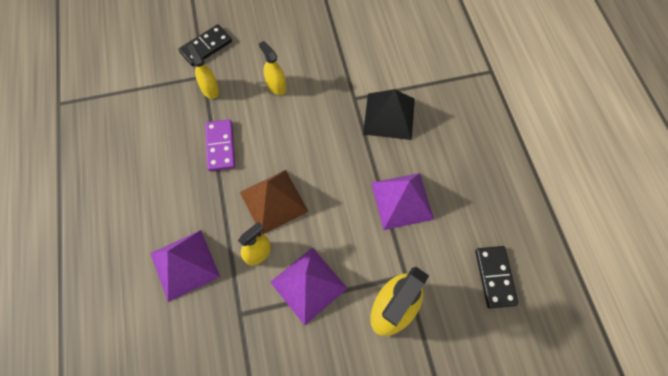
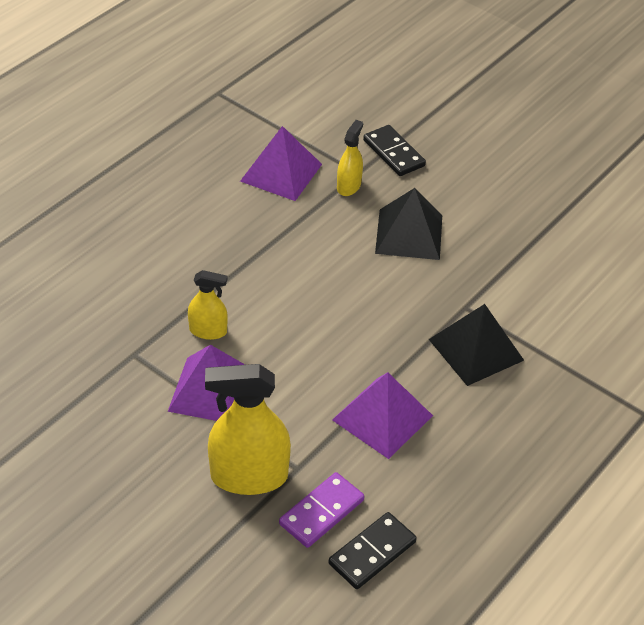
camera: 50 degrees right, 20 degrees down
purple pyramid [150,230,220,302] -> purple pyramid moved to [240,126,322,201]
black domino [178,24,232,66] -> black domino turned 45 degrees clockwise [363,125,426,176]
purple domino [205,119,235,171] -> purple domino moved to [279,472,364,548]
brown pyramid [240,170,309,234] -> none
yellow spray bottle [259,41,286,95] -> black pyramid [375,188,442,260]

